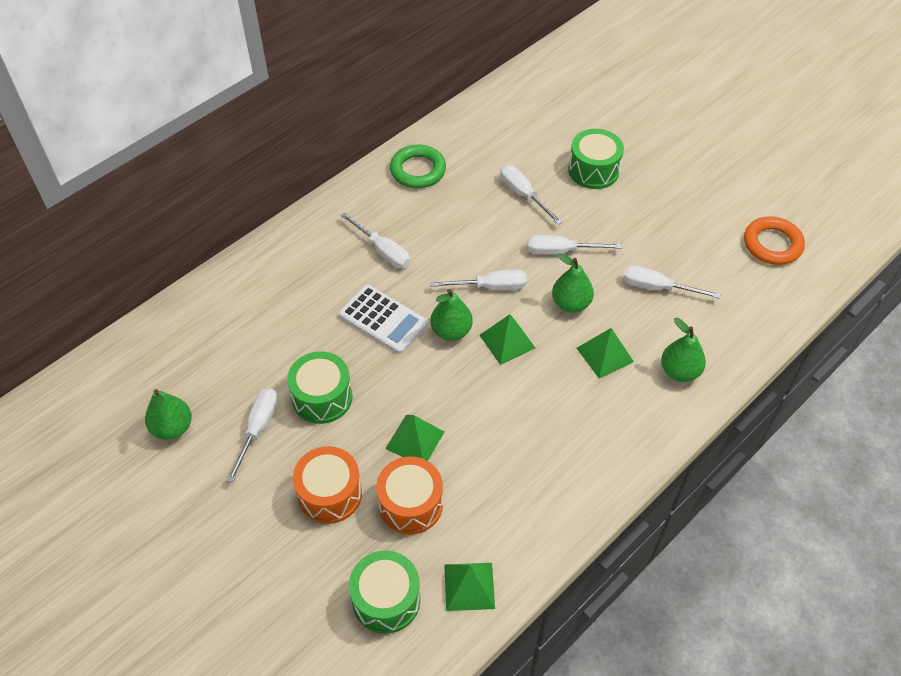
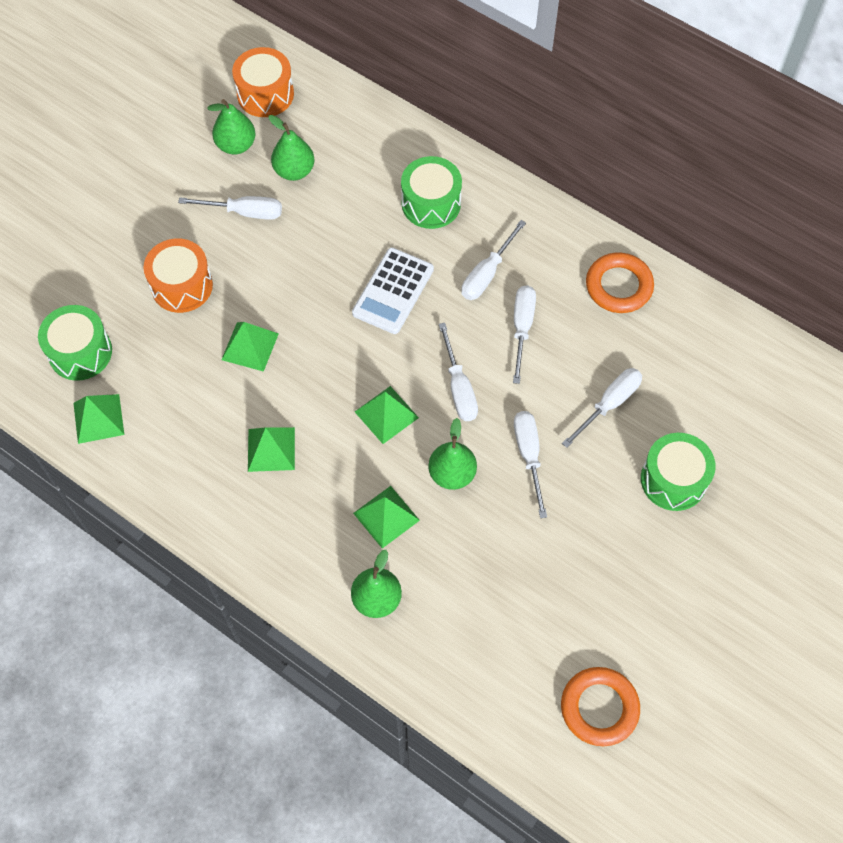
camera: 80 degrees right, 10 degrees up
green drum [287,351,352,424] -> green drum moved to [401,156,462,229]
orange drum [376,456,443,535] -> orange drum moved to [232,47,294,117]
green ring [390,145,446,188] -> orange ring [586,253,654,313]
green pear [430,289,473,341] -> green pear moved to [269,115,315,181]
white screwdriver [623,266,720,299] -> white screwdriver moved to [513,285,536,384]
none -> green pyramid [248,427,295,472]

